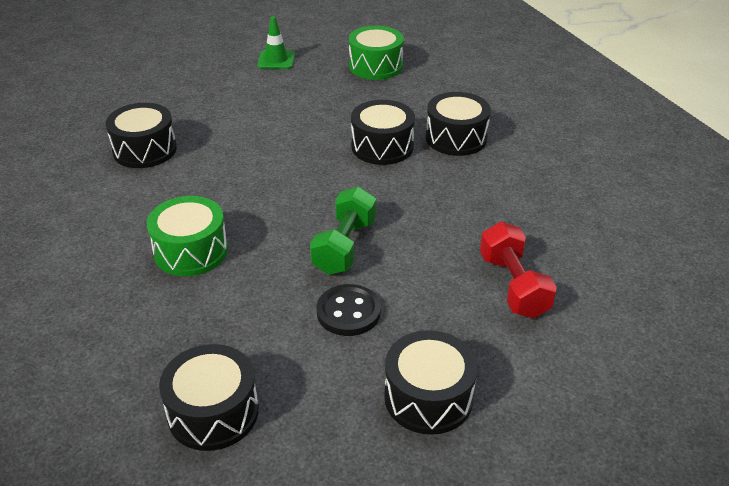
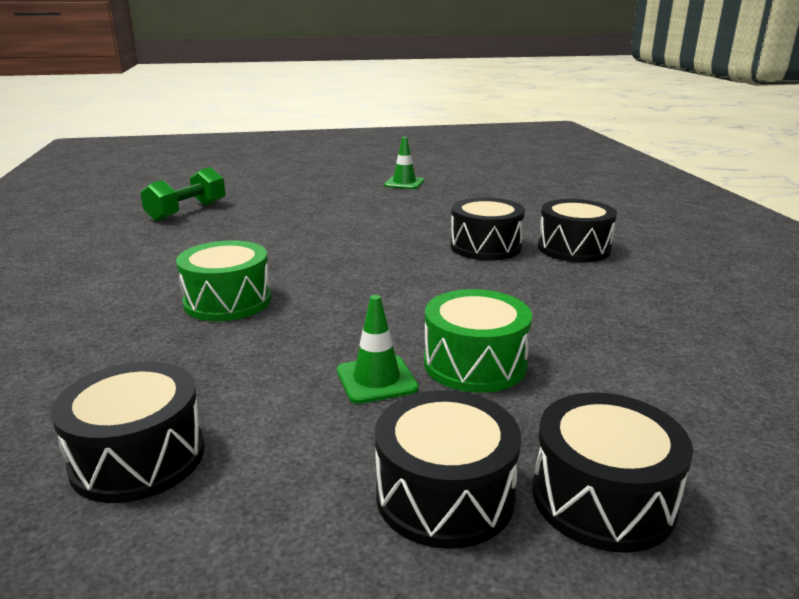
camera: 15 degrees right, 15 degrees down
black drum [105,103,177,168] -> black drum moved to [532,392,693,553]
green dumbbell [310,186,376,275] -> green dumbbell moved to [141,167,225,221]
black button [317,284,381,336] -> green traffic cone [337,295,419,404]
green drum [349,26,404,80] -> green drum moved to [424,289,532,393]
red dumbbell [480,222,557,318] -> none

